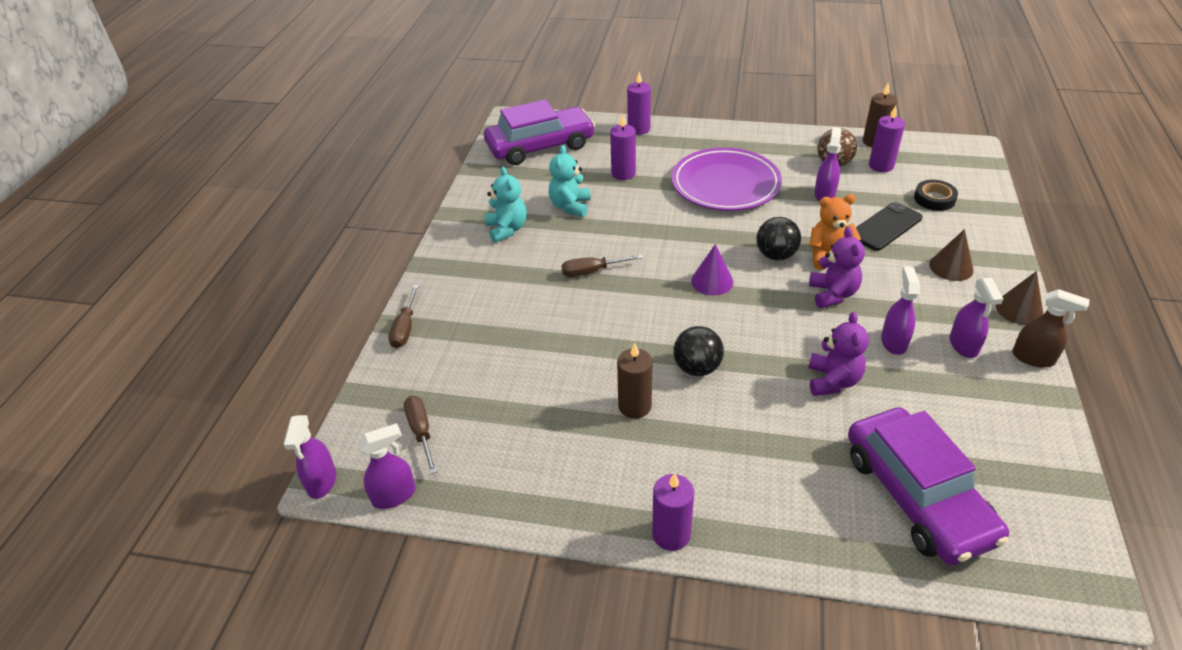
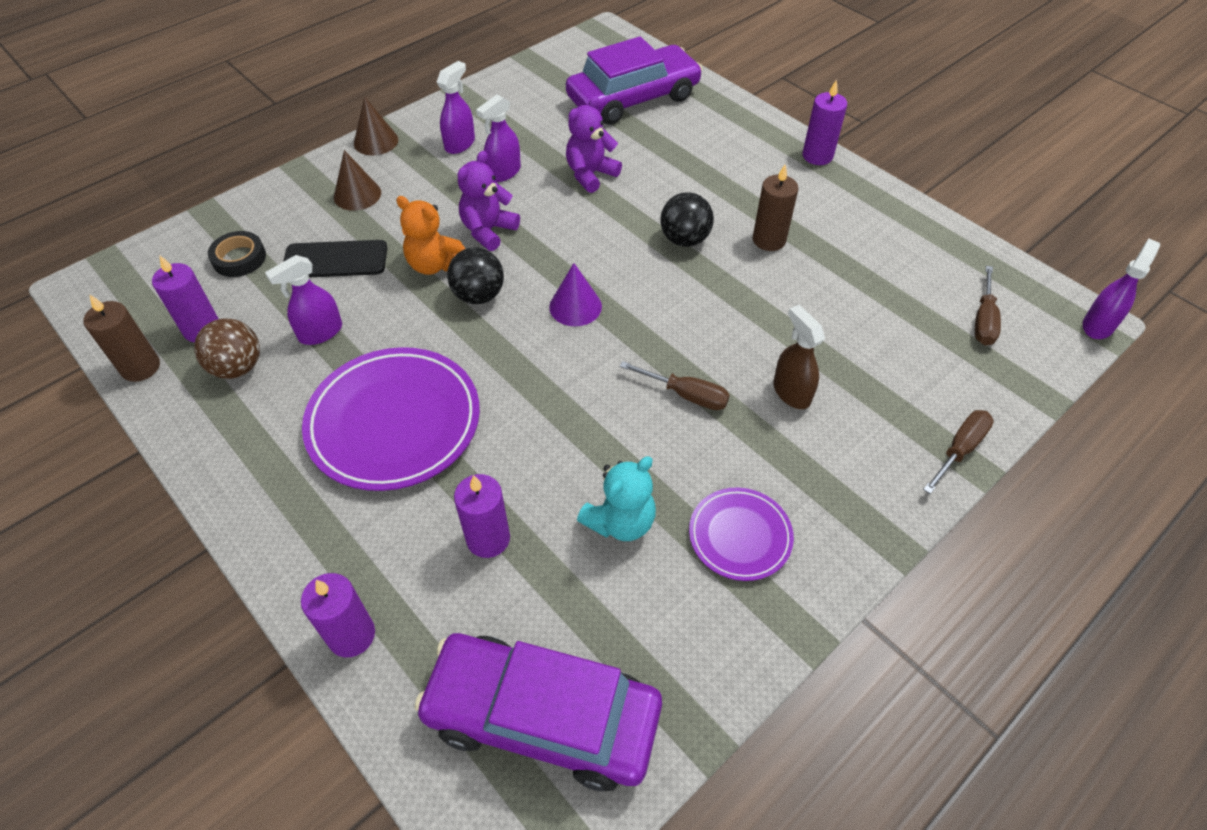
camera: 145 degrees left, 10 degrees up
purple spray bottle [357,423,416,509] -> none
turquoise teddy bear [485,167,527,243] -> purple plate [689,487,794,581]
purple car [848,407,1009,565] -> purple car turned 45 degrees clockwise [566,36,702,125]
brown spray bottle [1012,289,1090,368] -> brown spray bottle moved to [774,305,825,409]

